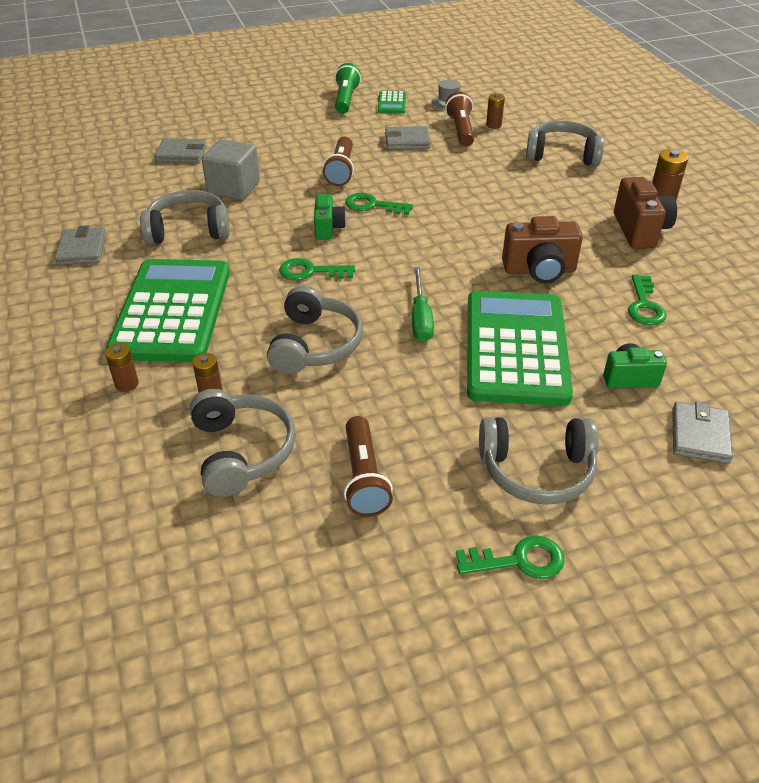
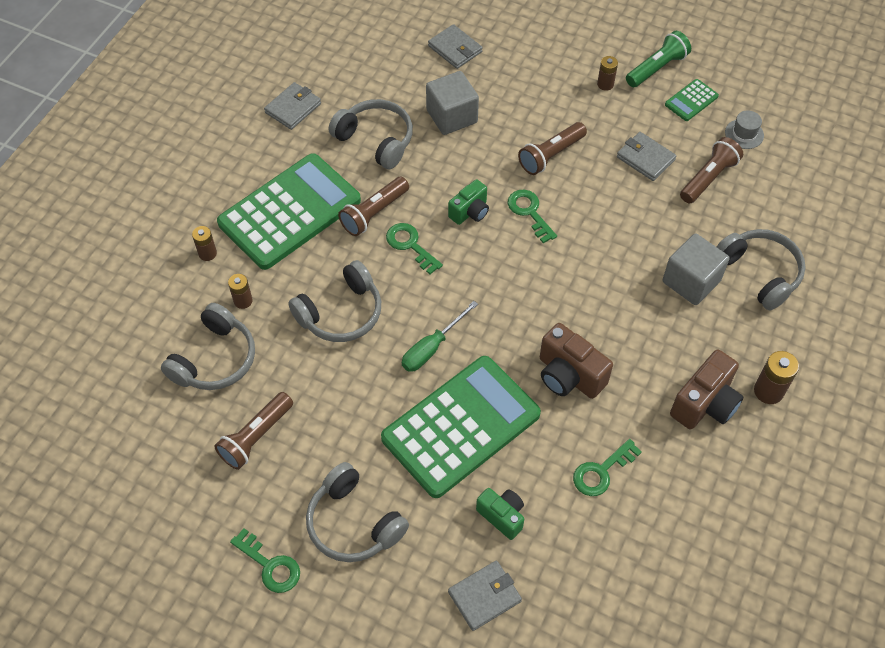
camera: 45 degrees right, 15 degrees up
brown battery [486,93,505,129] -> brown battery moved to [597,56,618,91]
none -> brown flashlight [338,177,409,236]
none -> grey cube [663,234,730,305]

